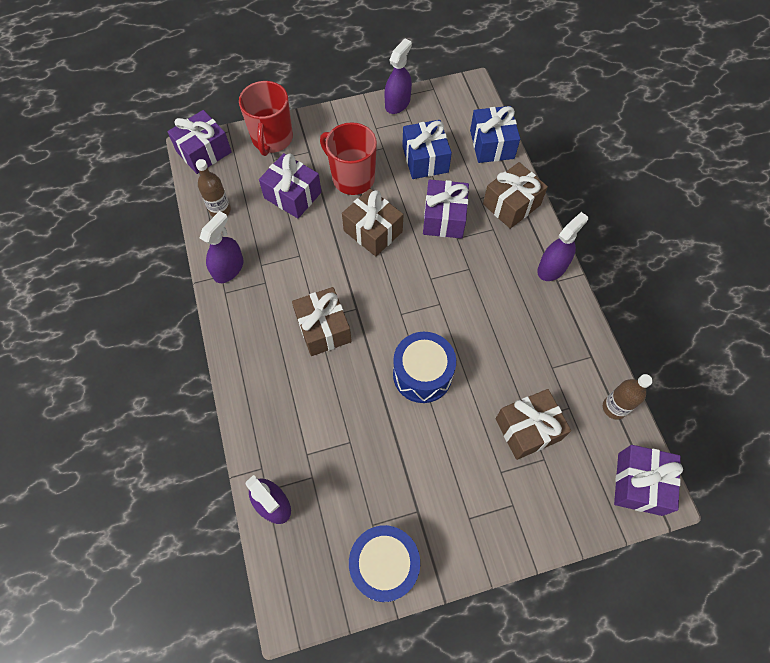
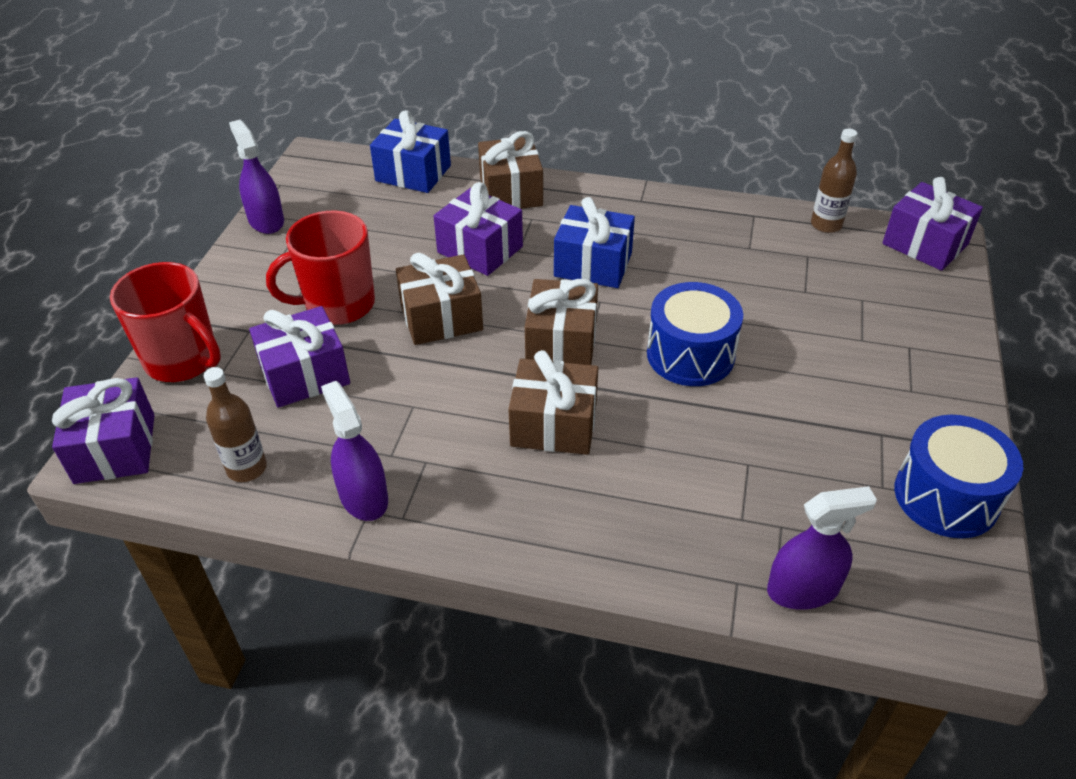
camera: 60 degrees left, 20 degrees down
blue gift [402,120,452,179] -> blue gift moved to [554,197,635,288]
brown gift [496,389,571,460] -> brown gift moved to [525,279,598,365]
purple spray bottle [537,212,588,281] -> none

